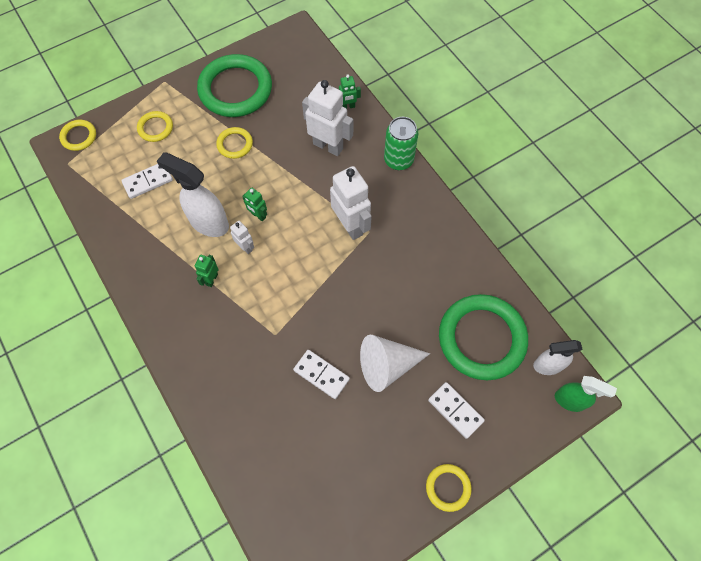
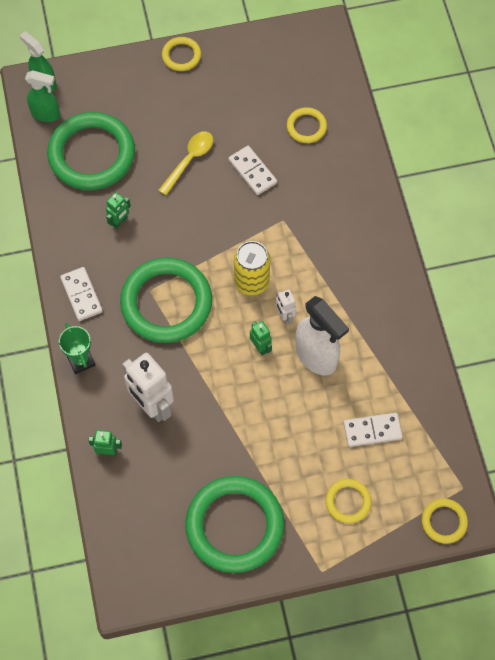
camera: 160 degrees left, 0 degrees up
green robot [195,255,219,287] -> green robot moved to [106,192,131,229]
yellow ring [216,127,253,159] -> yellow ring moved to [287,107,327,143]
white robot [330,166,372,240] -> green ring [120,257,212,343]
white cone [360,335,430,392] -> yellow spoon [158,131,213,195]
green can [384,117,418,170] -> green trophy [59,323,95,374]
white domino [428,382,485,439] -> white domino moved to [60,267,103,321]
white spray bottle [533,340,583,375] -> green spray bottle [25,70,60,122]
none -> yellow can [234,241,270,295]

